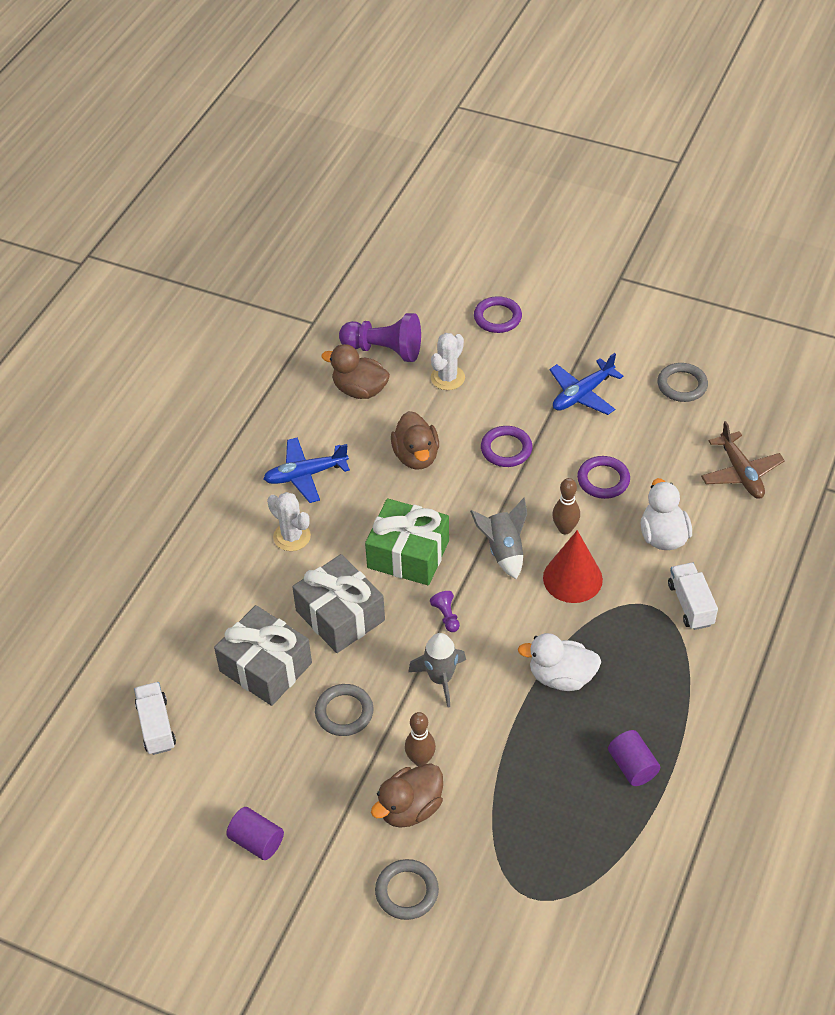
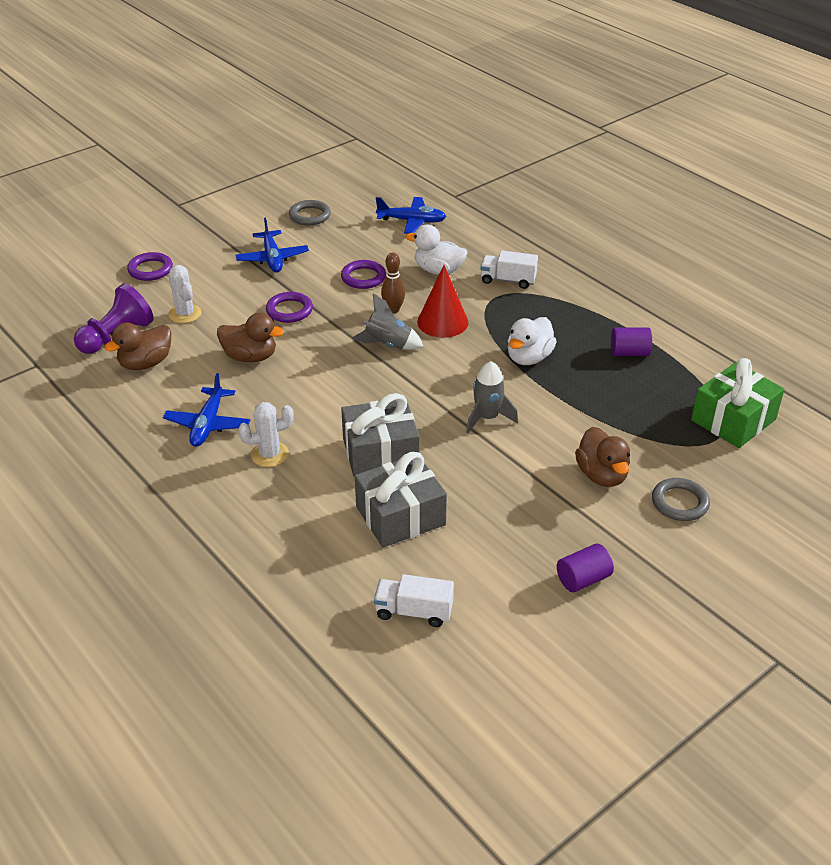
camera: 65 degrees left, 10 degrees down
grey ring [315,684,374,736] -> none
green gift [365,498,449,585] -> green gift moved to [691,358,784,448]
brown bowling pin [405,712,436,766] -> none
purple pawn [430,591,460,632] -> none
brown plane [701,421,785,499] -> blue plane [376,197,447,234]

